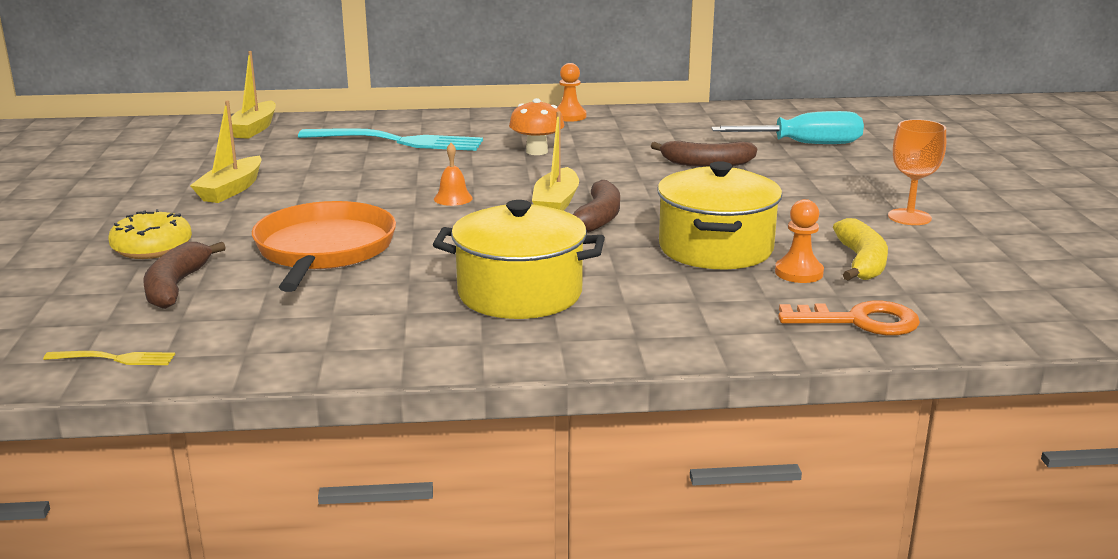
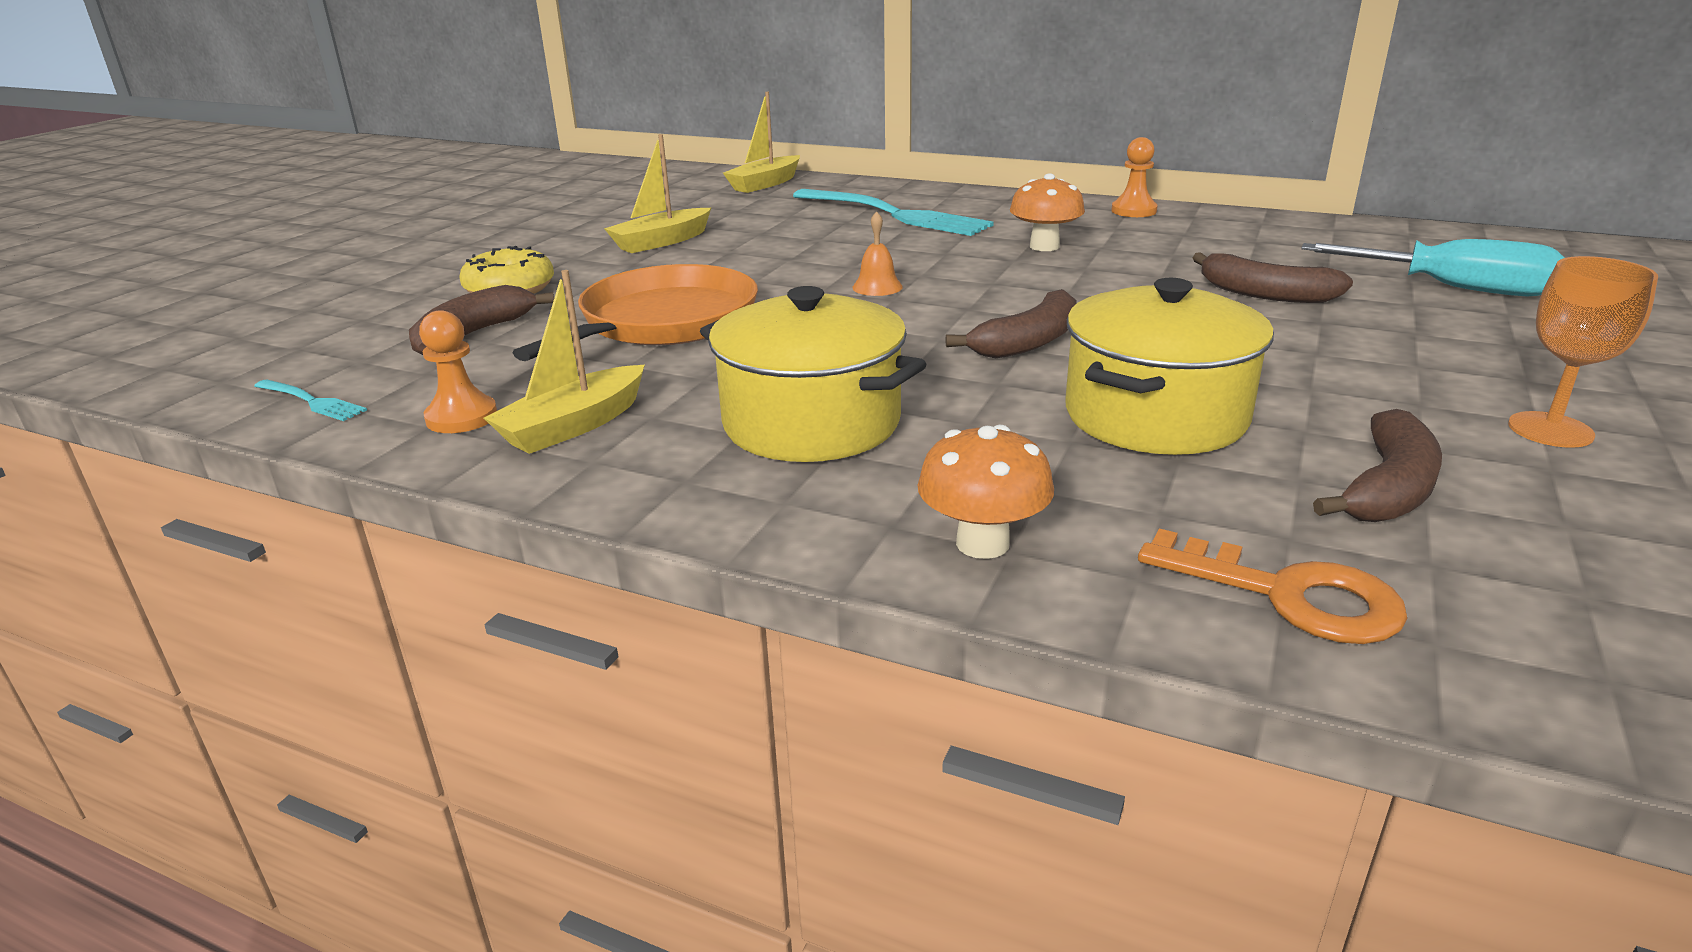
camera: 30 degrees right, 5 degrees up
yellow fork [43,351,175,365] -> turquoise fork [254,379,367,421]
yellow boat [532,111,579,211] -> yellow boat moved to [484,270,645,454]
orange pawn [775,199,824,283] -> orange pawn moved to [419,310,497,433]
yellow banana [833,218,888,281] -> brown banana [1313,409,1442,522]
none -> orange mushroom [917,425,1054,559]

